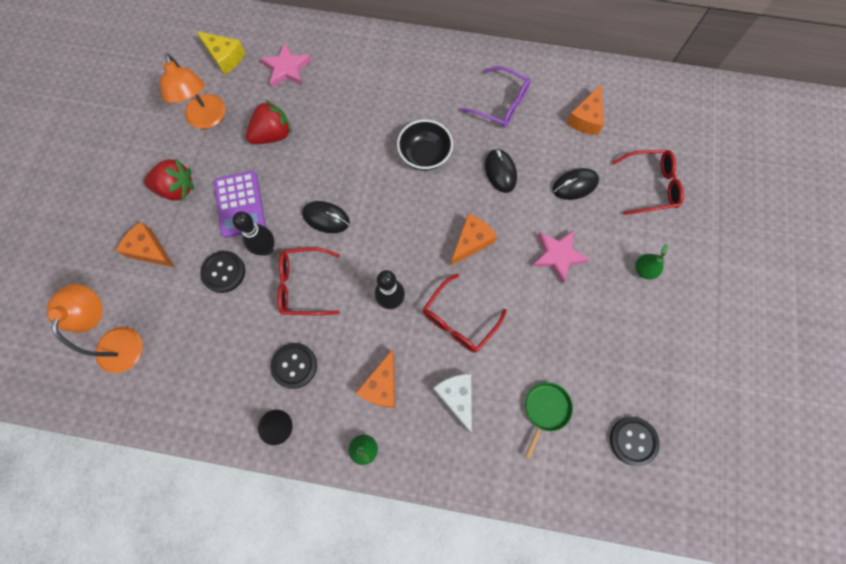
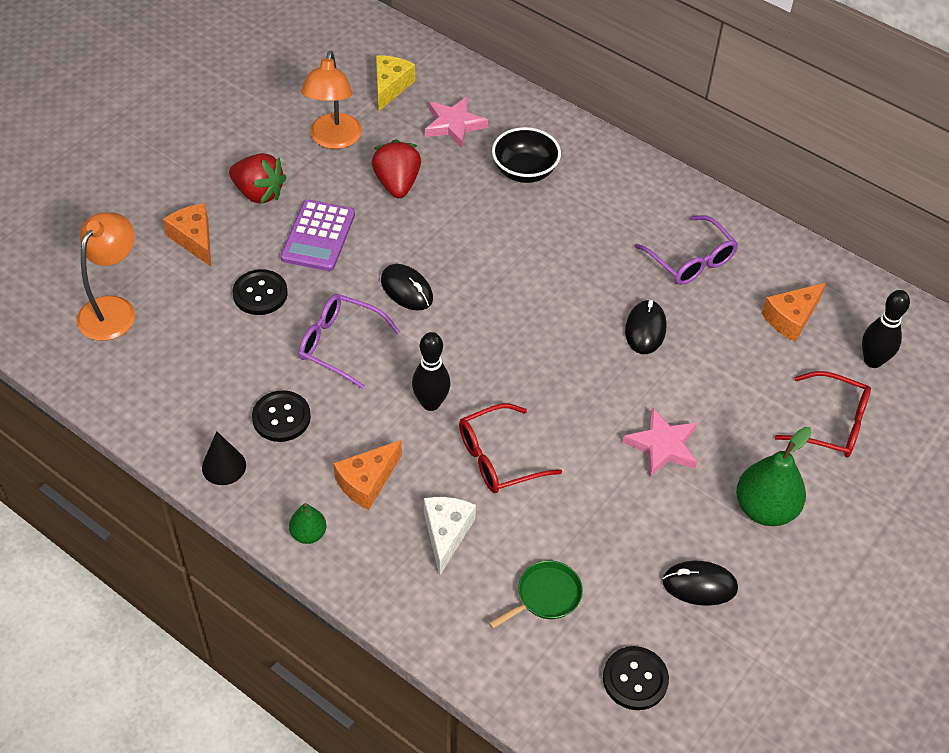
camera: 25 degrees right, 20 degrees down
yellow cheese [196,31,245,75] -> yellow cheese turned 135 degrees counterclockwise [376,55,415,112]
black bowling pin [233,212,274,256] -> black bowling pin moved to [862,290,910,368]
red strawberry [246,100,292,144] -> red strawberry turned 90 degrees counterclockwise [372,139,421,198]
red glasses [278,247,340,315] -> purple glasses [299,294,400,389]
black bowl [397,119,453,171] -> black bowl moved to [492,127,561,183]
orange cheese [451,214,497,266] -> none
black mouse [553,168,599,200] -> black mouse moved to [662,561,738,606]
green pear [635,244,668,279] -> green pear [736,427,812,526], size x1.87

